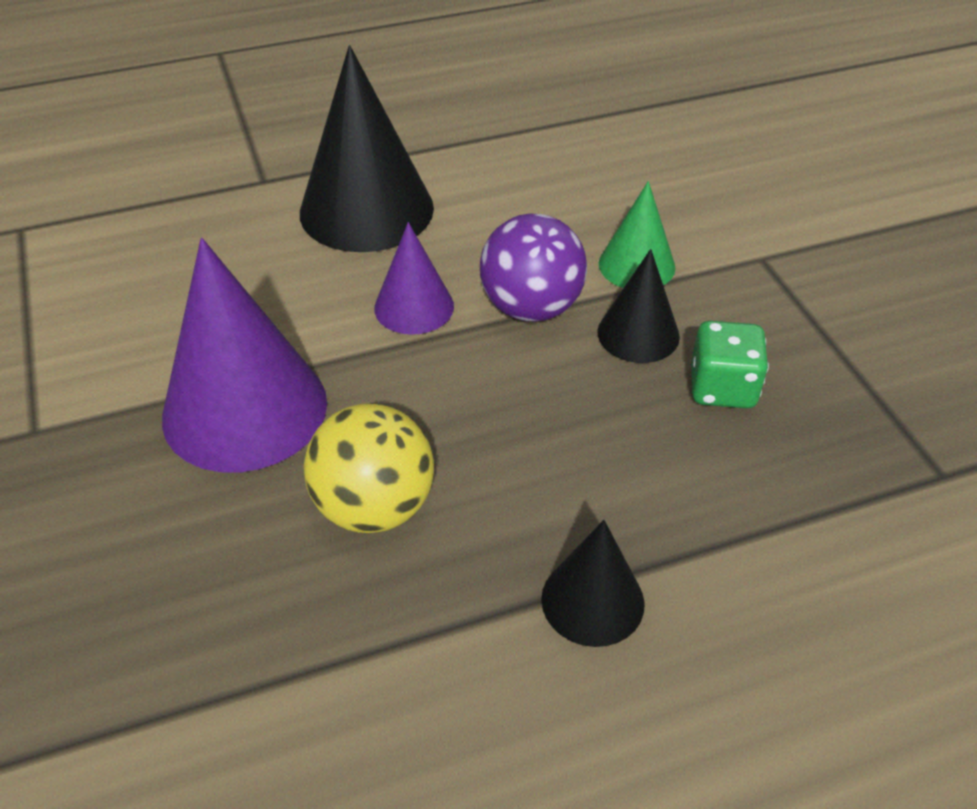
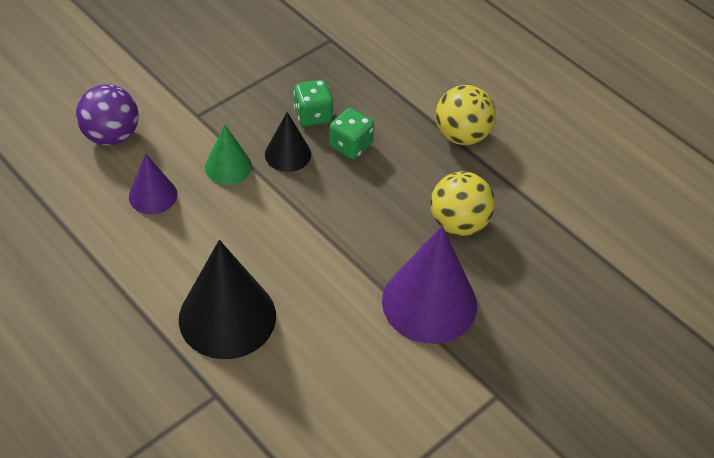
camera: 115 degrees left, 5 degrees up
purple cone [374,222,454,335] -> purple cone moved to [129,153,177,214]
purple ball [480,214,587,322] -> purple ball moved to [76,84,139,146]
black cone [541,520,645,647] -> yellow ball [435,85,496,145]
none -> green dice [329,108,374,159]

